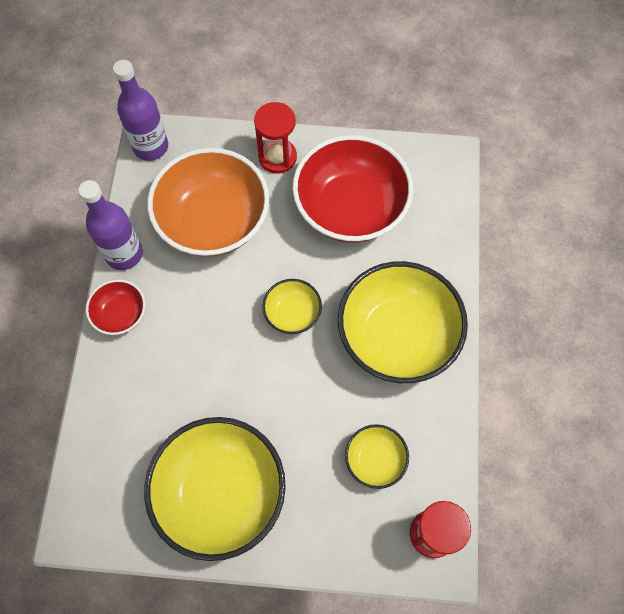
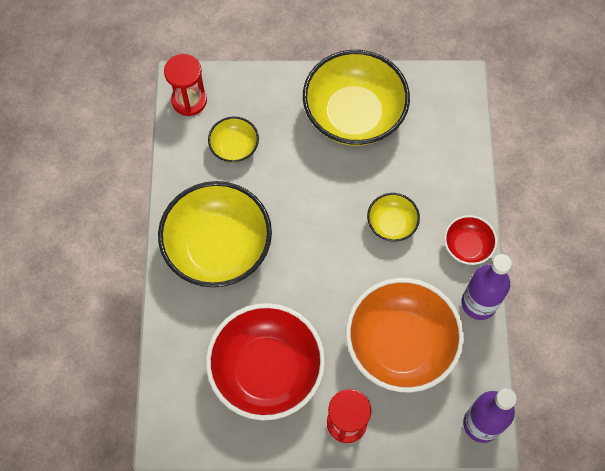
camera: 175 degrees right, 0 degrees up
yellow bowl [262,279,322,334] -> yellow bowl moved to [367,193,420,242]

